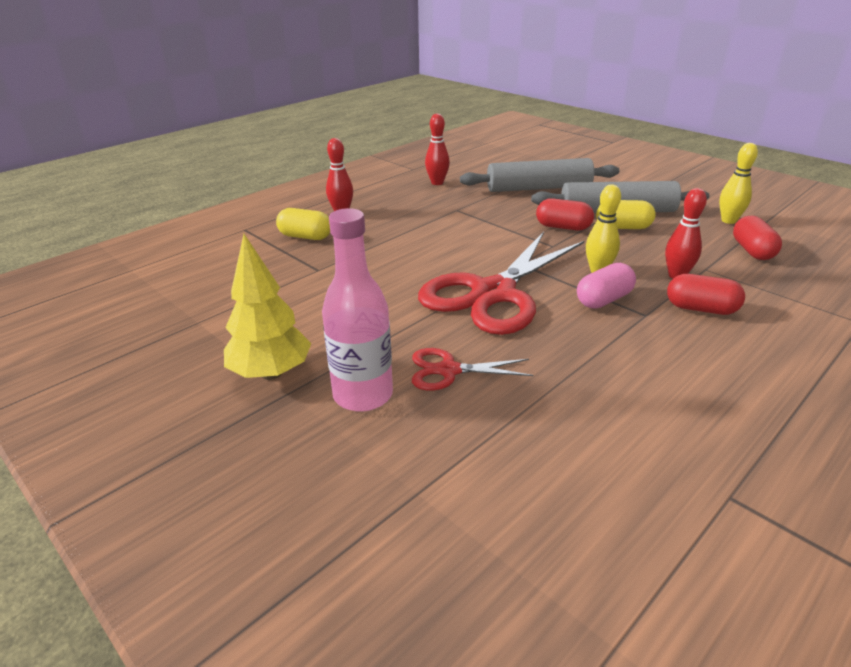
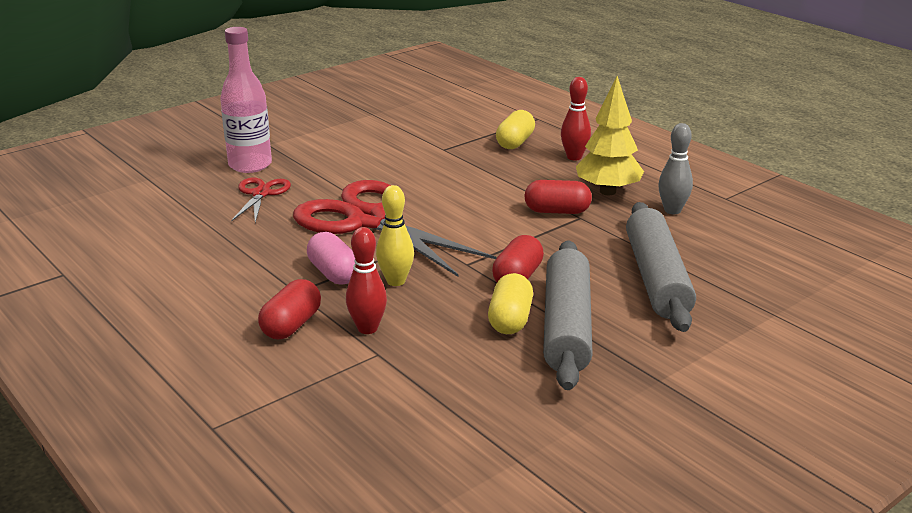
camera: 95 degrees right, 5 degrees down
yellow tree [224,234,312,380] -> yellow tree moved to [576,76,644,195]
red bowling pin [425,114,450,185] -> grey bowling pin [658,123,693,214]
yellow bowling pin [719,143,758,224] -> none
red capsule [733,215,782,260] -> red capsule moved to [524,180,592,214]

